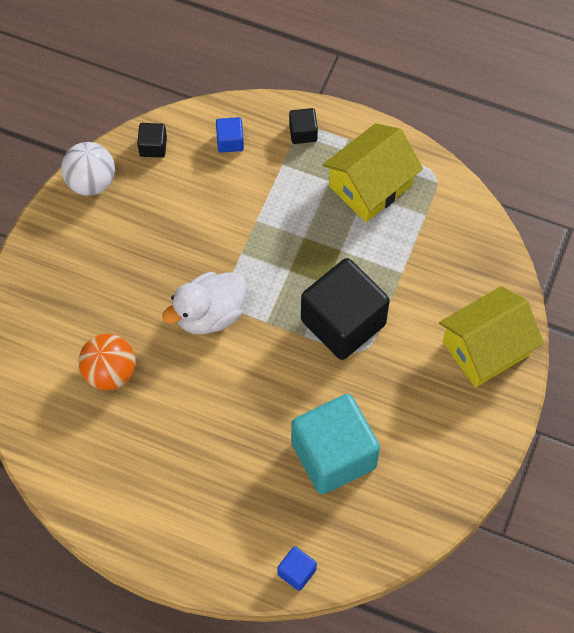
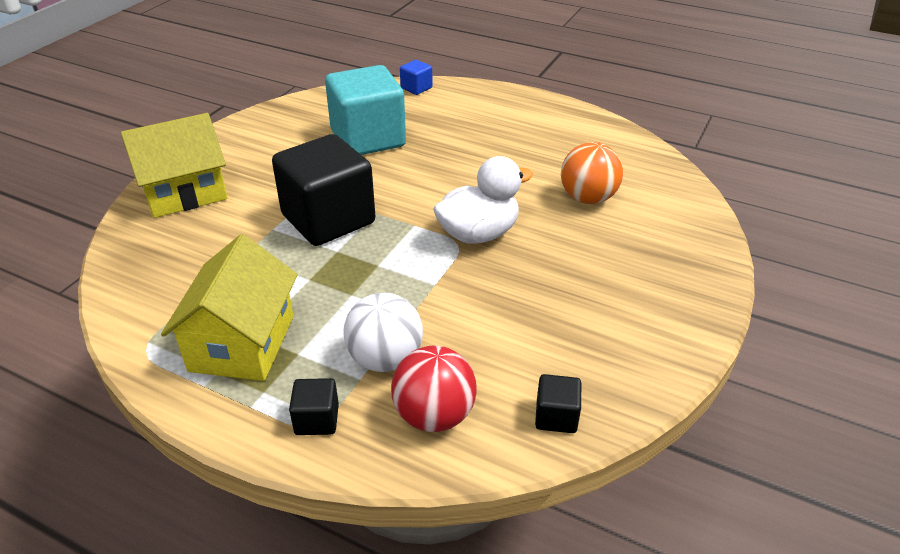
camera: 175 degrees left, 25 degrees down
white ball [61,142,115,196] -> white ball moved to [343,293,423,372]
blue cube [216,117,244,153] -> red ball [391,346,477,432]
yellow house [322,123,423,222] -> yellow house turned 45 degrees counterclockwise [161,234,298,381]

